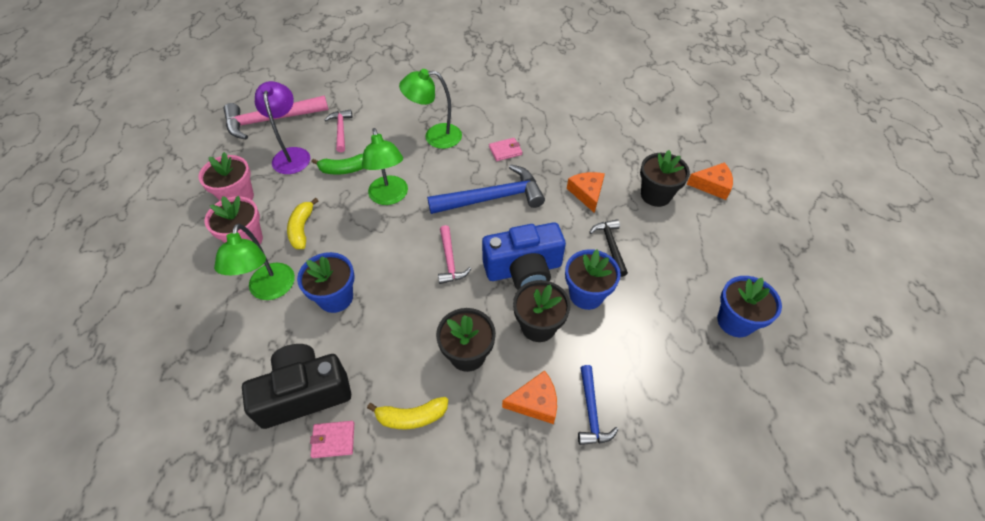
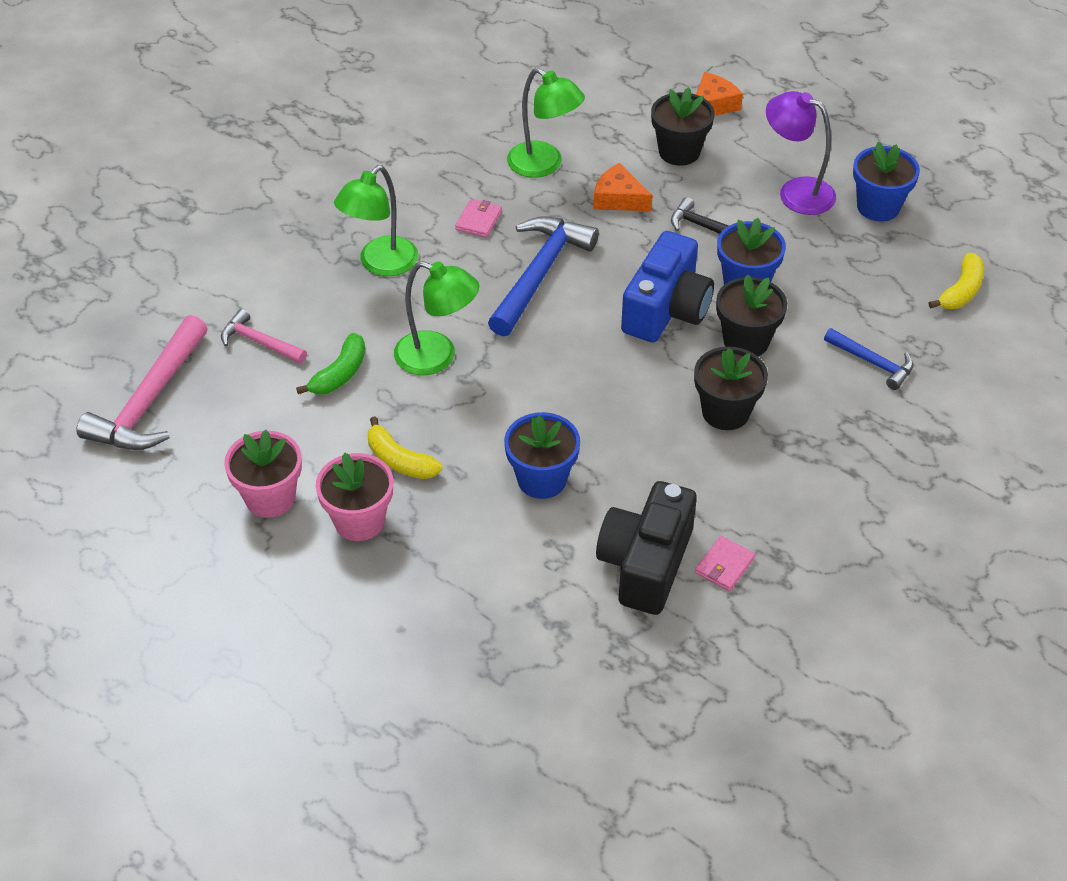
camera: 50 degrees left, 5 degrees down
green lamp [214,223,295,300] -> green lamp moved to [507,68,585,178]
purple lamp [255,81,310,174] -> purple lamp moved to [766,91,836,215]
yellow banana [367,397,448,429] -> yellow banana moved to [929,253,984,309]
pink hammer [438,225,471,284] -> none
orange cheese [502,370,557,424] -> none

